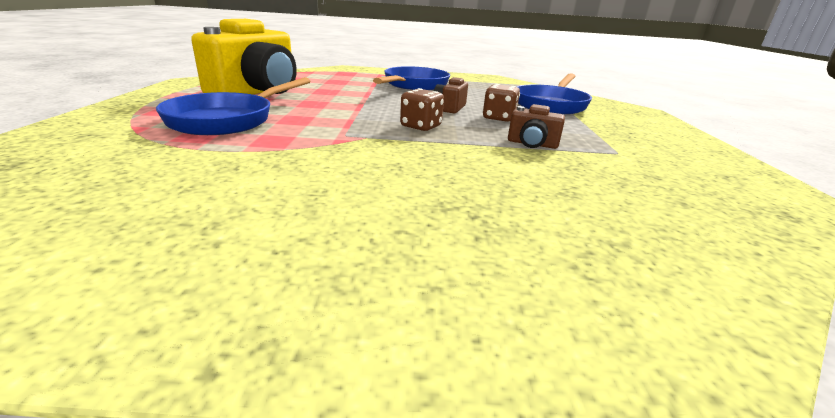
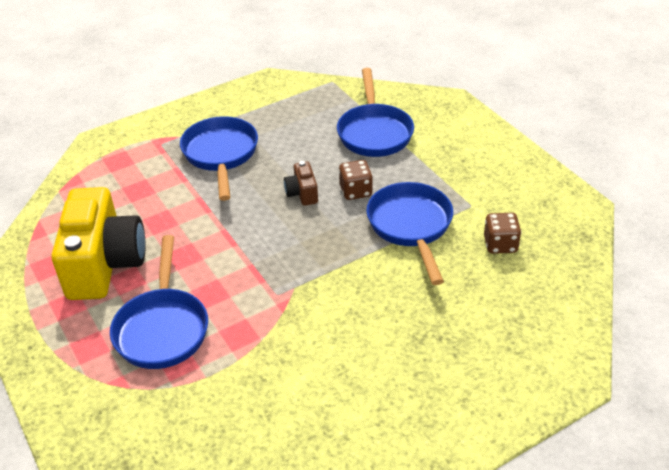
camera: 30 degrees left, 15 degrees up
brown dice [400,88,444,131] -> brown dice moved to [484,213,521,254]
brown camera [508,104,565,149] -> blue pan [366,182,453,285]

